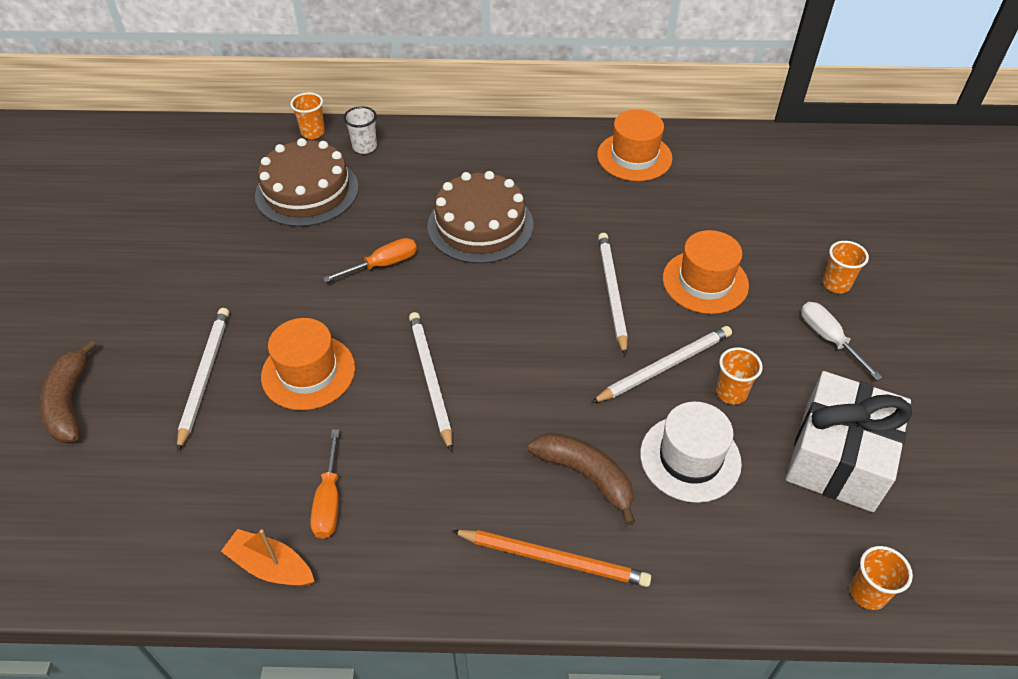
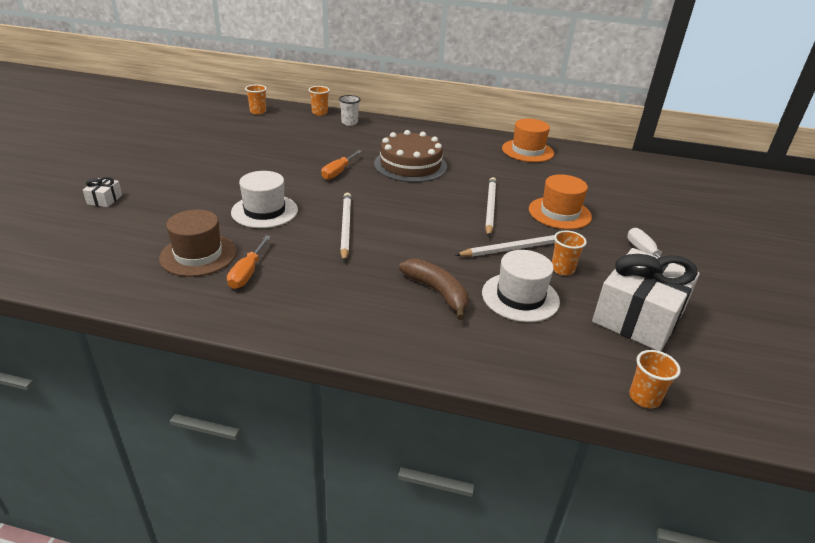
camera: 10 degrees right, 15 degrees down
brown banana [40,340,97,443] -> white gift [83,177,122,207]
white pencil [177,308,229,452] -> none
orange boat [221,529,314,586] -> none
brown cake [255,138,358,227] -> none
orange hat [261,318,355,410] -> white hat [231,171,298,228]
orange screwdriver [323,238,417,282] -> orange screwdriver turned 135 degrees clockwise [321,150,362,180]
orange pencil [451,530,651,587] -> none
orange cup [822,241,869,293] -> orange cup moved to [245,84,267,115]
none -> brown hat [159,210,237,277]

